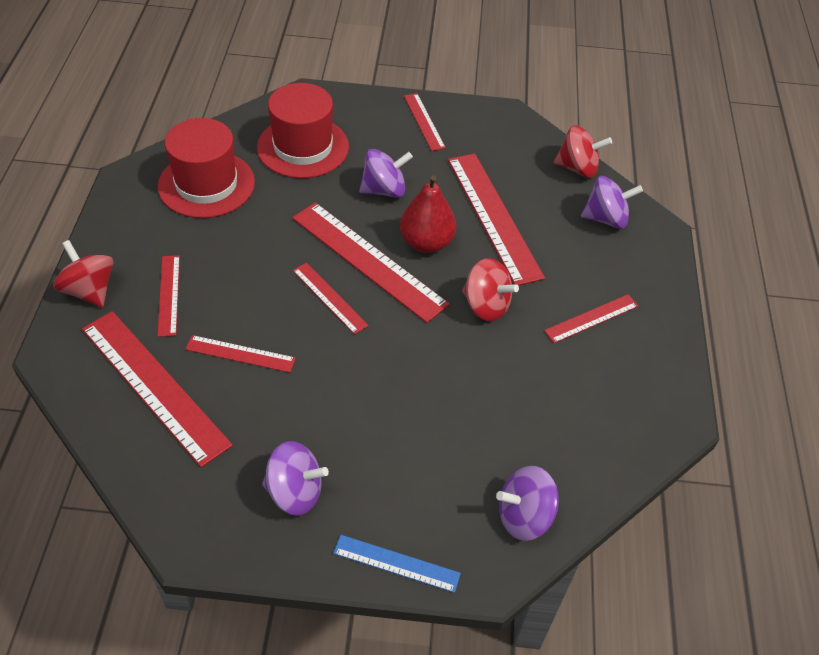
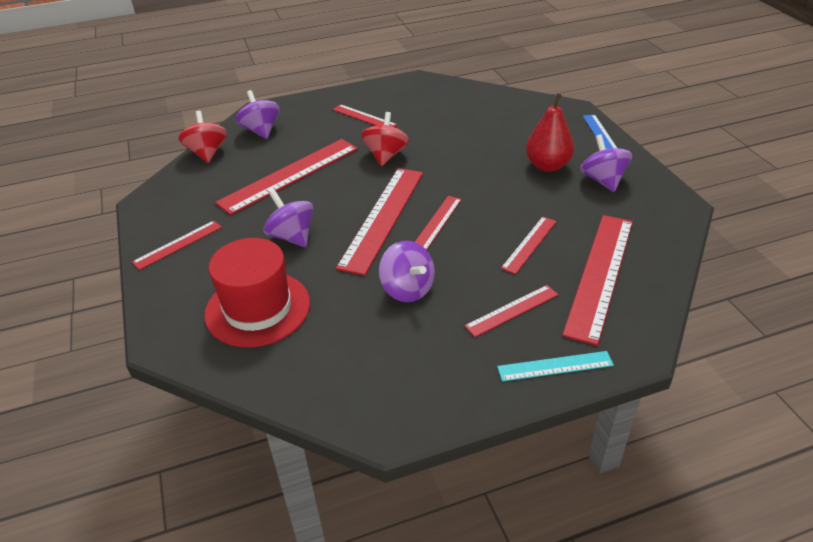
camera: 110 degrees left, 10 degrees down
red spinning top [53,240,113,307] -> turquoise ruler [497,351,614,382]
red hat [158,118,255,218] -> none
red ruler [185,335,296,373] -> red ruler turned 45 degrees clockwise [501,216,557,274]
red pear [400,175,456,253] -> red pear moved to [526,93,574,172]
purple spinning top [496,466,559,541] -> purple spinning top moved to [379,241,435,302]

